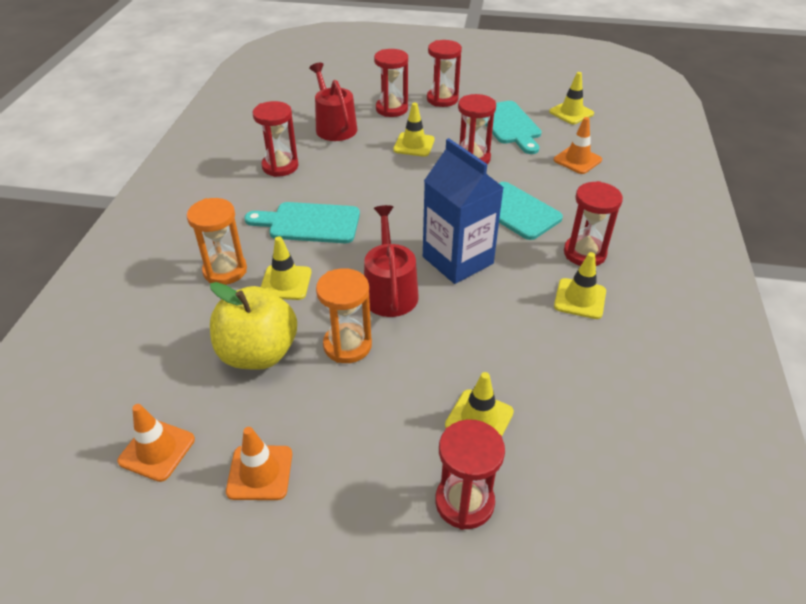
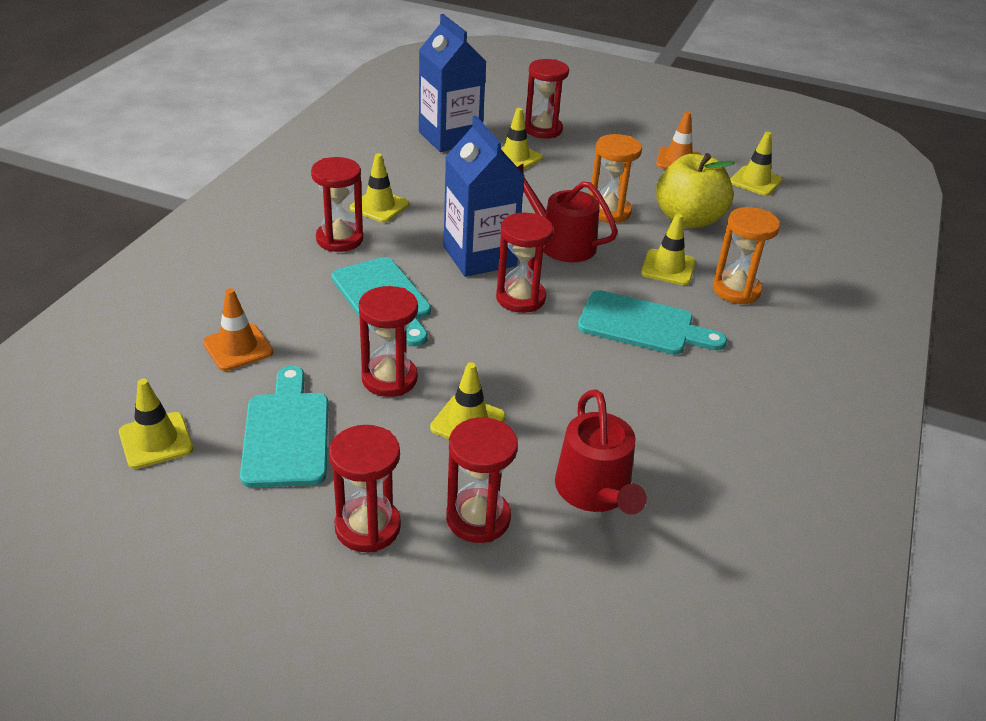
camera: 170 degrees left, 5 degrees down
orange traffic cone [117,404,195,482] -> yellow traffic cone [730,132,782,196]
red hourglass [253,101,298,177] -> red hourglass moved to [496,213,553,313]
red watering can [364,205,419,317] -> red watering can turned 120 degrees clockwise [518,163,618,262]
none -> blue carton [419,14,487,152]

